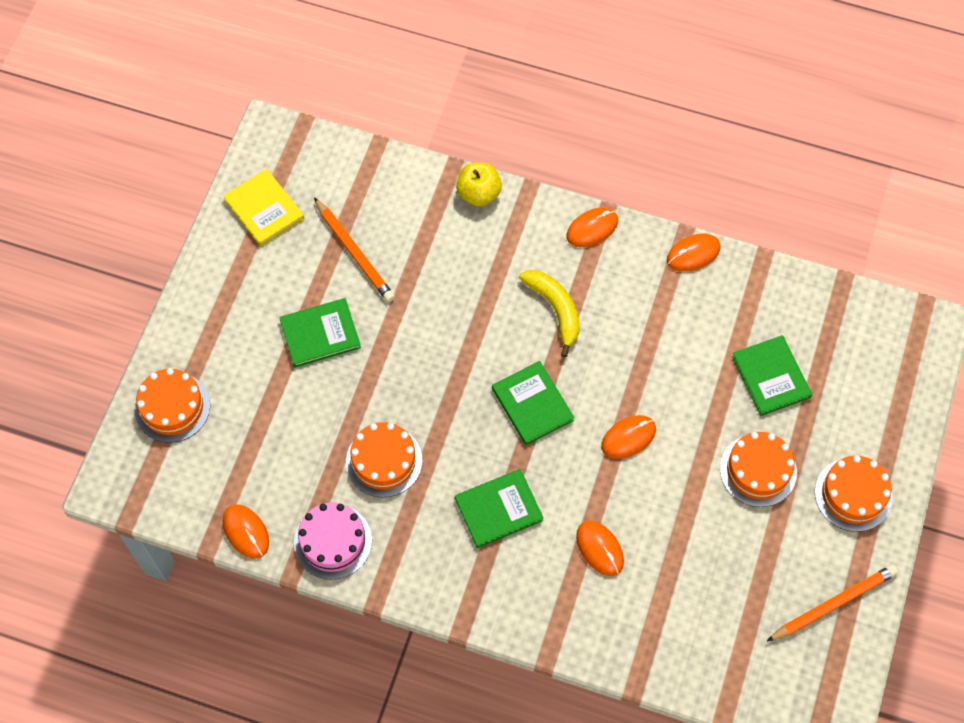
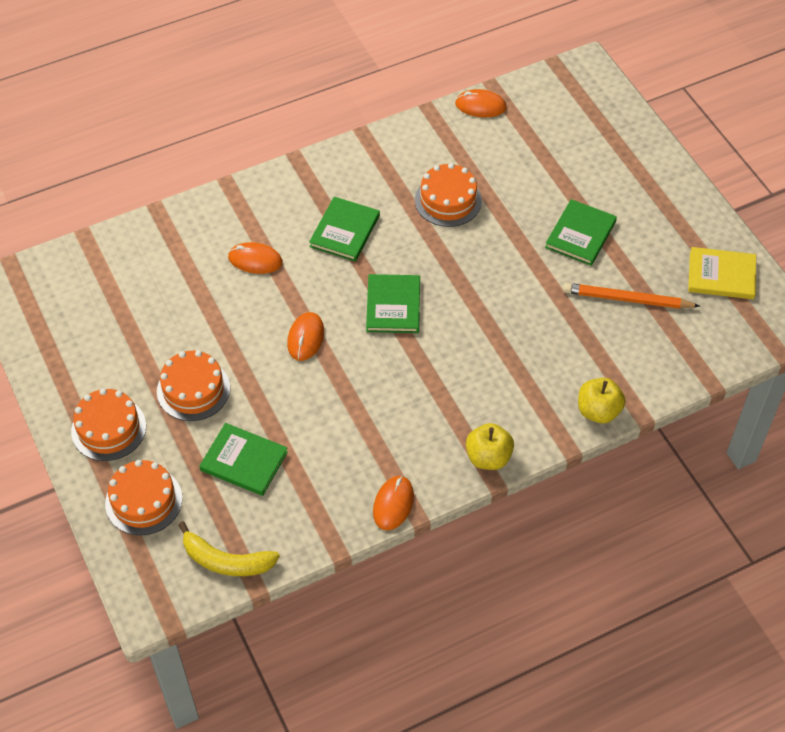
camera: 135 degrees right, 10 degrees down
orange cake [135,368,210,443] -> orange cake moved to [105,460,182,535]
pink cake [294,502,372,580] -> none
green book [492,361,574,445] -> green book turned 75 degrees clockwise [366,274,420,333]
yellow banana [519,270,580,357] -> yellow banana moved to [178,521,280,576]
orange mouse [567,207,618,247] -> yellow apple [466,423,514,470]
orange pencil [766,565,898,642] -> none

